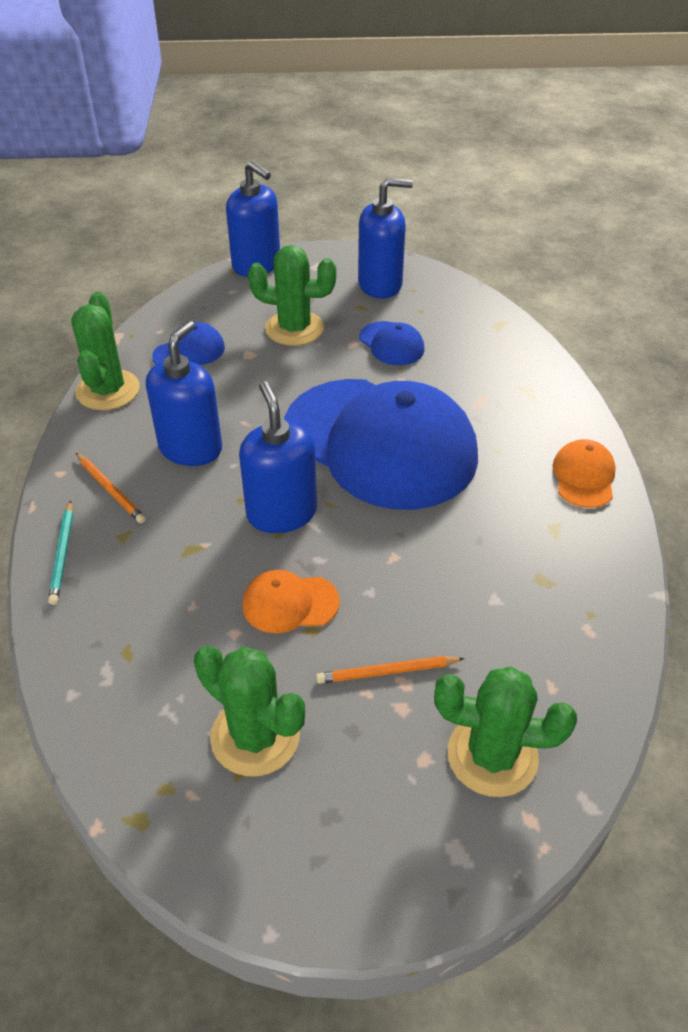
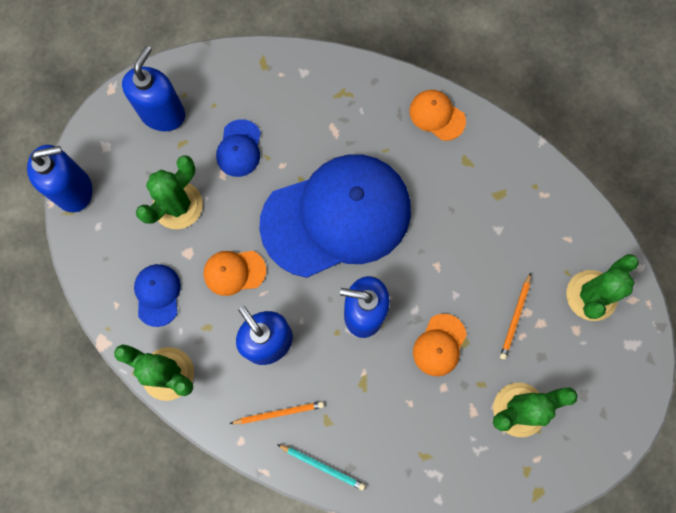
camera: 60 degrees left, 30 degrees up
blue cap [359,321,425,365] -> blue cap turned 105 degrees clockwise [216,119,261,177]
none -> orange cap [204,251,266,296]

